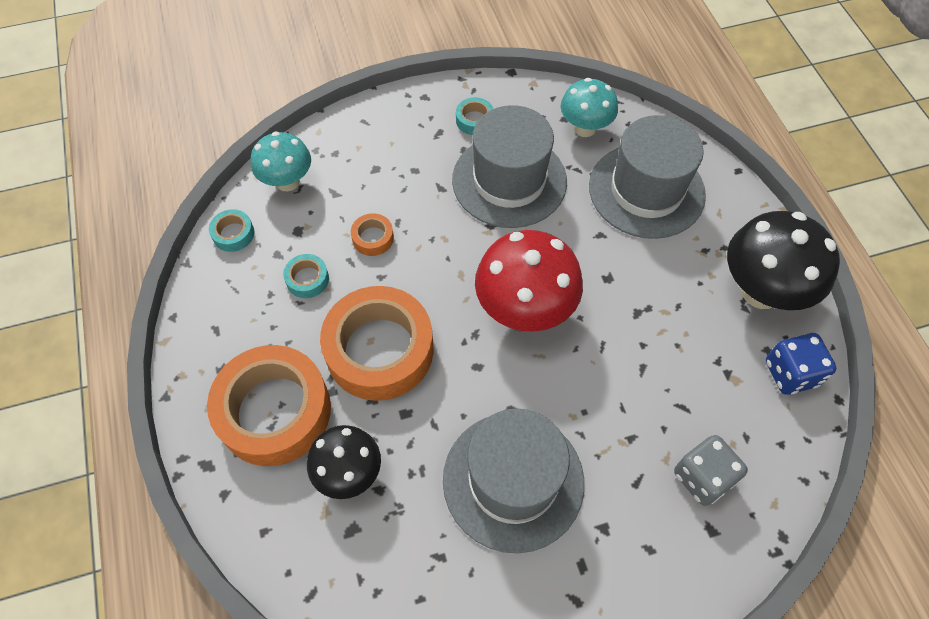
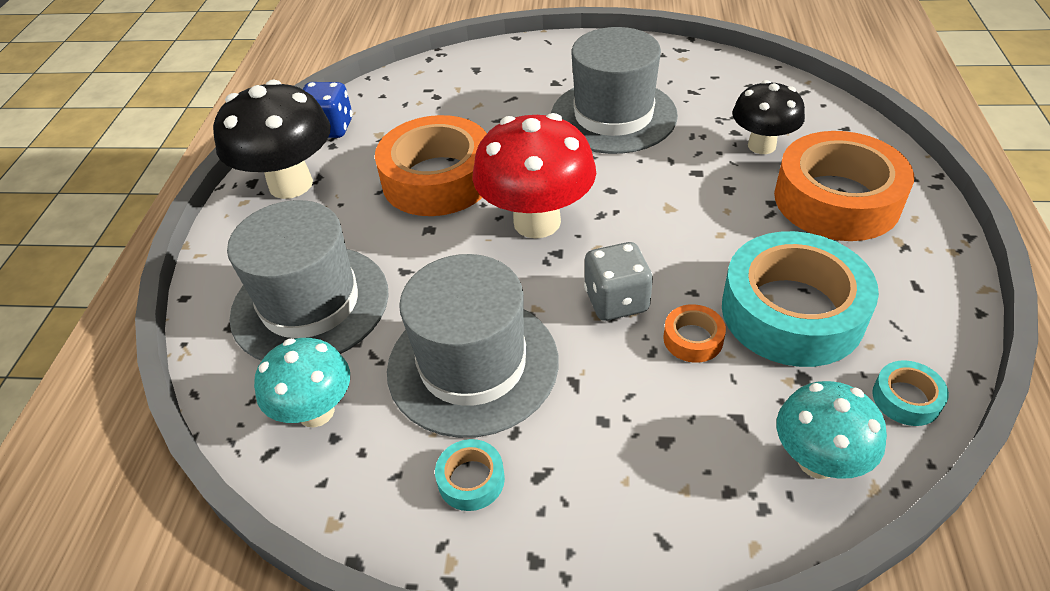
camera: 155 degrees left, 15 degrees down
turquoise tape [283,254,329,298] -> turquoise tape [722,231,879,367], size x2.40
orange tape [320,286,434,401] -> orange tape moved to [375,115,487,216]
grey dice [674,435,748,506] -> grey dice moved to [584,242,653,321]

